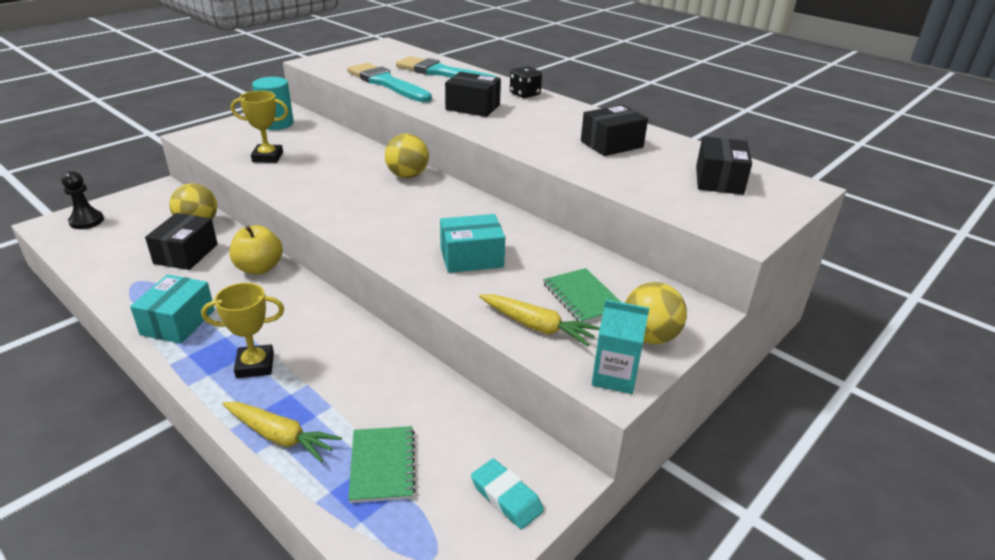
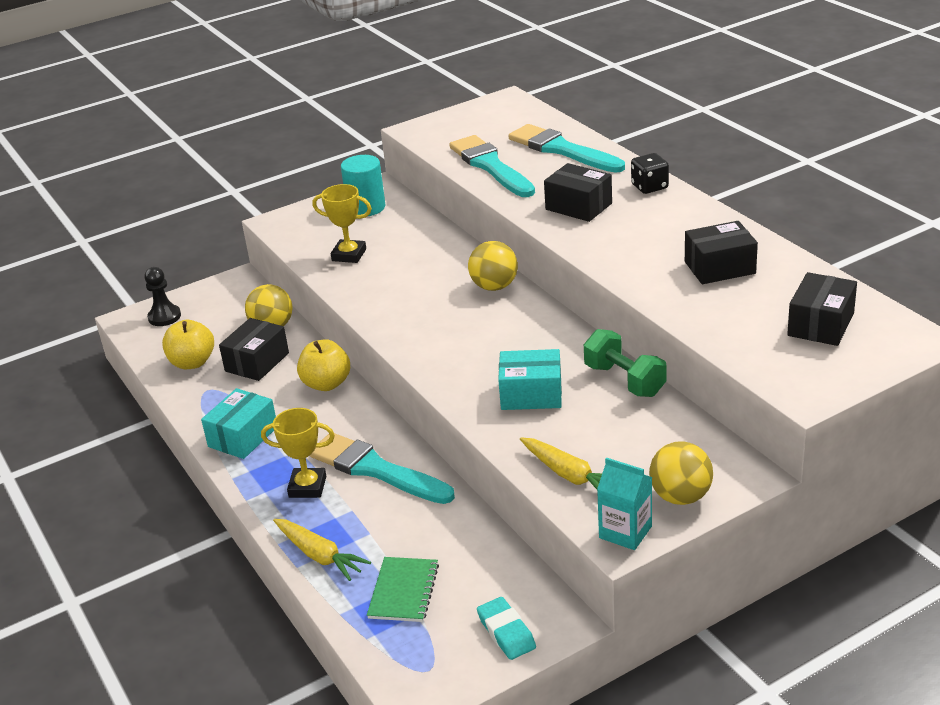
camera: 20 degrees right, 0 degrees up
green notebook [543,268,621,323] -> none
none -> yellow apple [162,320,214,369]
none -> turquoise brush [310,433,455,504]
none -> green dumbbell [584,329,666,397]

